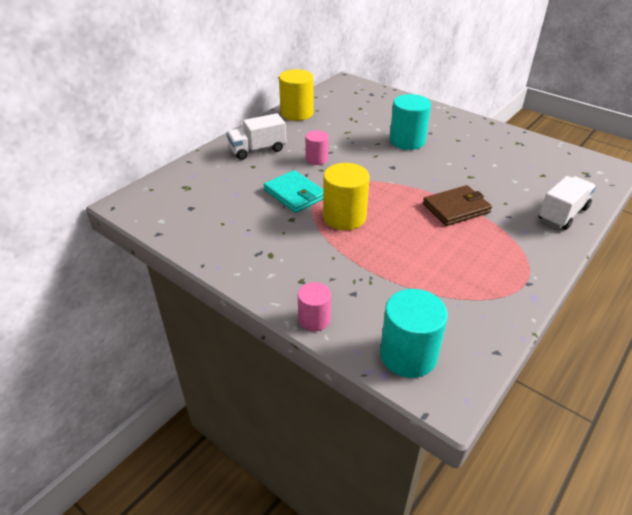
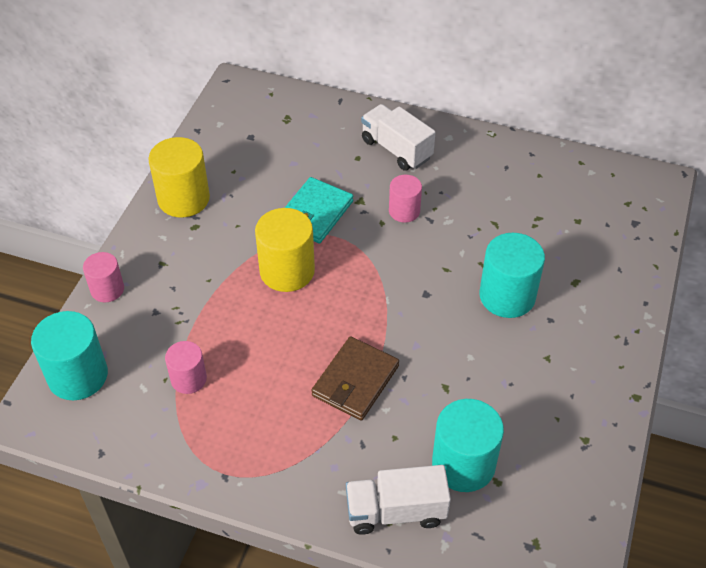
camera: 70 degrees right, 10 degrees up
yellow cylinder [279,69,314,121] -> yellow cylinder moved to [149,137,210,218]
brown wallet [423,185,492,226] -> brown wallet turned 75 degrees clockwise [311,336,399,420]
white truck [538,176,596,230] -> white truck turned 150 degrees clockwise [346,465,451,535]
none -> pink cylinder [165,341,207,394]
none -> turquoise cylinder [432,399,504,492]

